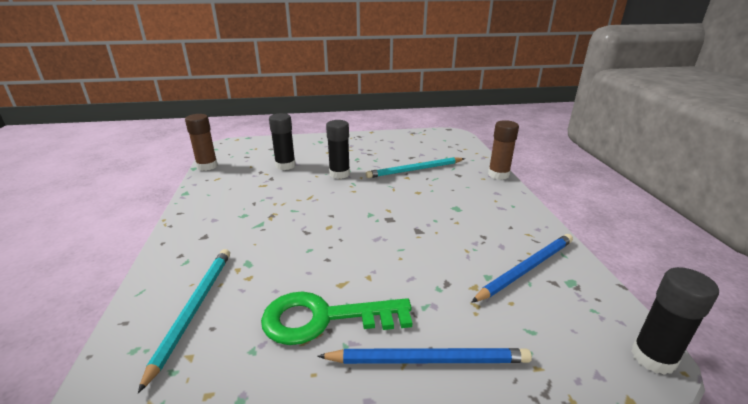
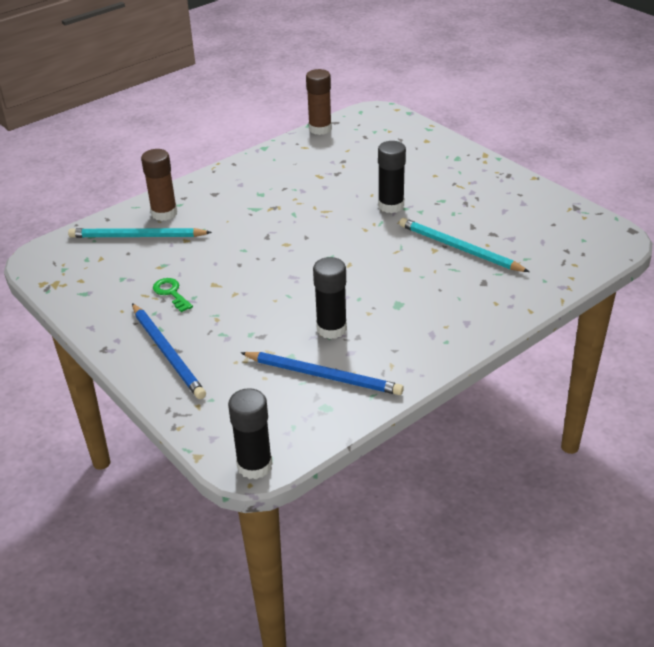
camera: 60 degrees right, 10 degrees up
turquoise pencil [138,249,230,393] -> turquoise pencil turned 150 degrees counterclockwise [68,228,212,238]
green key [261,292,412,345] -> green key [153,278,193,312], size x0.48
black glue stick [269,113,296,170] -> black glue stick moved to [313,257,347,339]
brown glue stick [488,120,519,180] -> brown glue stick moved to [141,149,177,221]

